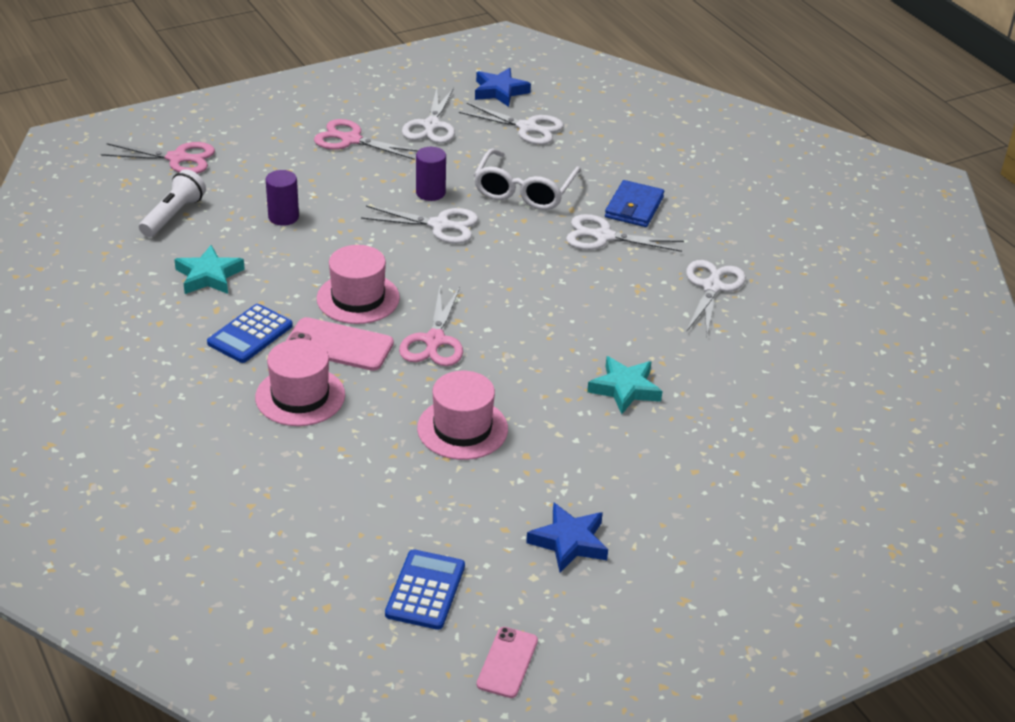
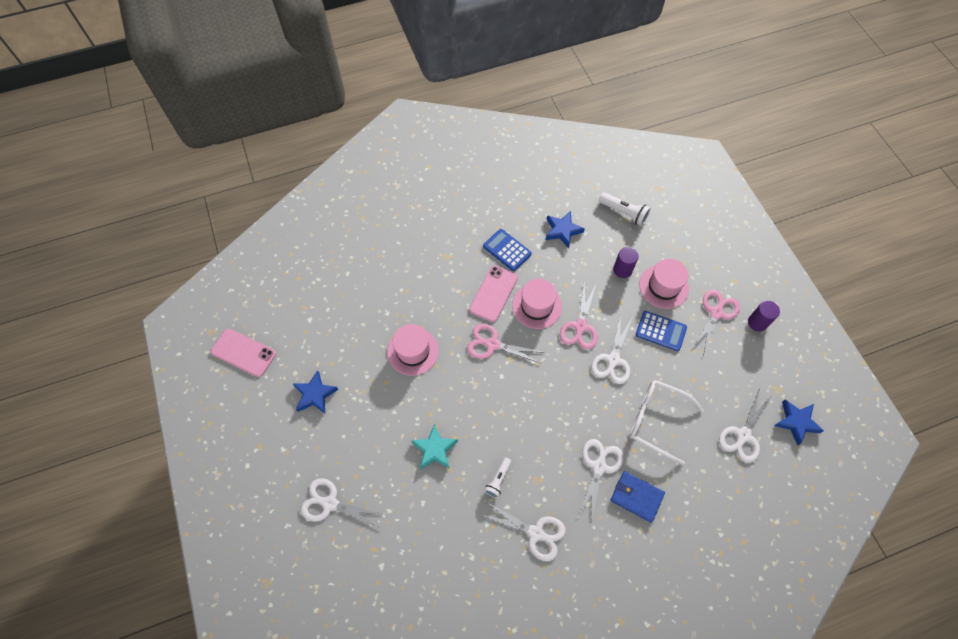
camera: 100 degrees right, 25 degrees up
pink scissors [101,142,215,174] -> pink scissors moved to [560,283,598,349]
turquoise star [174,245,245,294] -> blue star [546,211,585,248]
pink hat [255,339,345,426] -> pink hat moved to [639,259,689,309]
blue calculator [385,549,465,630] -> blue calculator moved to [636,311,687,351]
white scissors [402,88,455,143] -> white scissors moved to [301,478,387,529]
purple cylinder [416,147,446,201] -> purple cylinder moved to [748,301,780,332]
pink phone [477,627,538,698] -> pink phone [211,329,276,377], size x1.53
none -> white flashlight [484,457,511,498]

